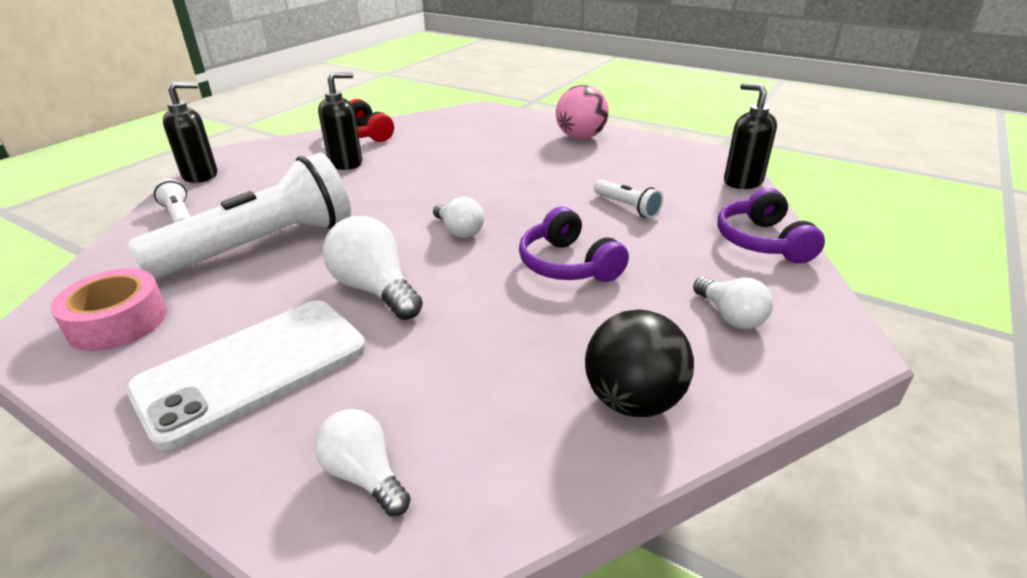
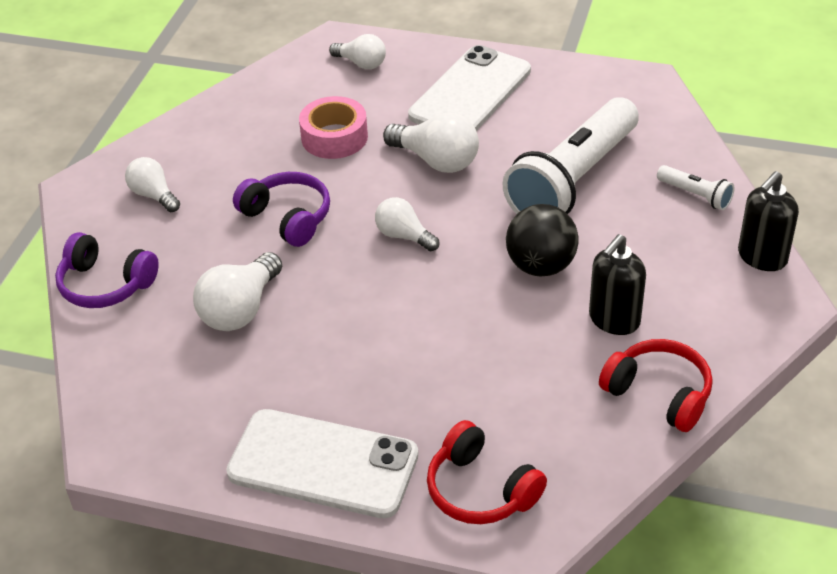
camera: 165 degrees right, 10 degrees up
pink tape [50,269,167,351] -> pink tape moved to [299,96,368,159]
pink ball [556,85,609,140] -> white phone [226,409,419,518]
black ball [585,309,694,417] -> black ball moved to [506,204,579,276]
white flashlight [594,179,663,218] -> white light bulb [193,252,282,331]
purple headphones [717,188,825,264] -> purple headphones turned 135 degrees clockwise [55,232,159,308]
black soap dispenser [724,83,777,189] -> none
none -> red headphones [427,420,547,524]

